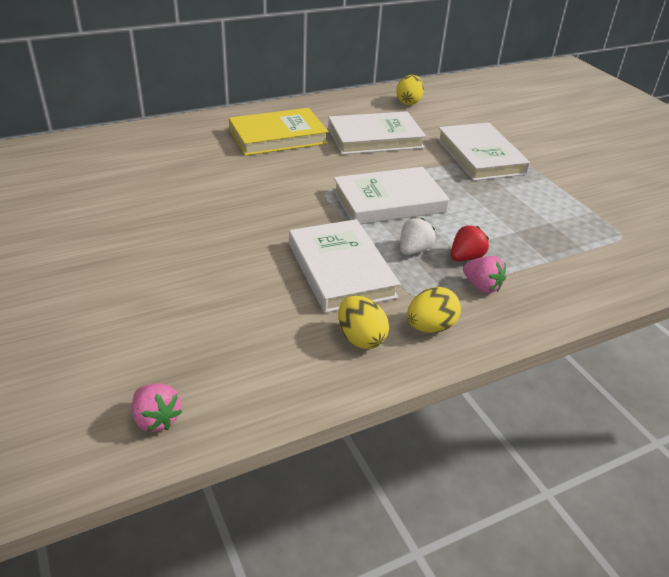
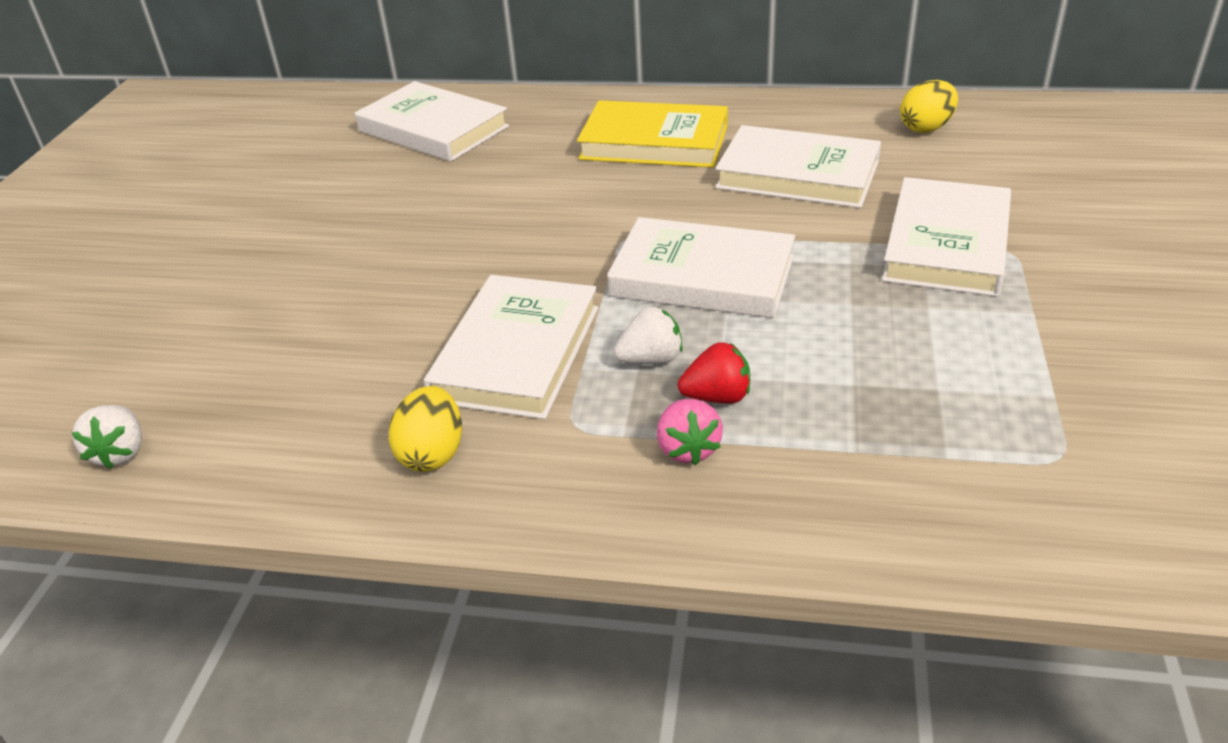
camera: 40 degrees right, 0 degrees up
pink strawberry [132,384,183,432] -> white strawberry [72,405,142,469]
yellow egg [407,287,461,333] -> none
none -> white book [355,81,509,162]

